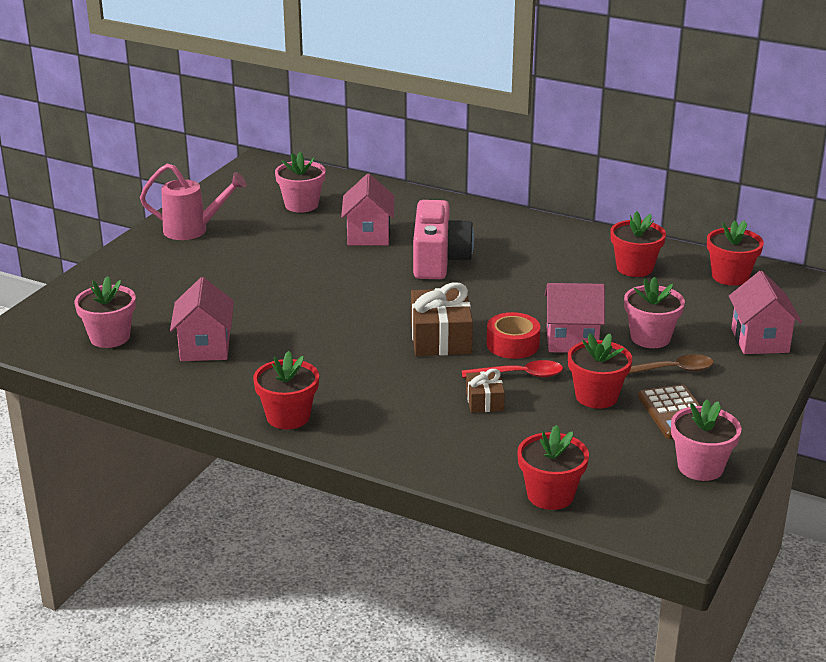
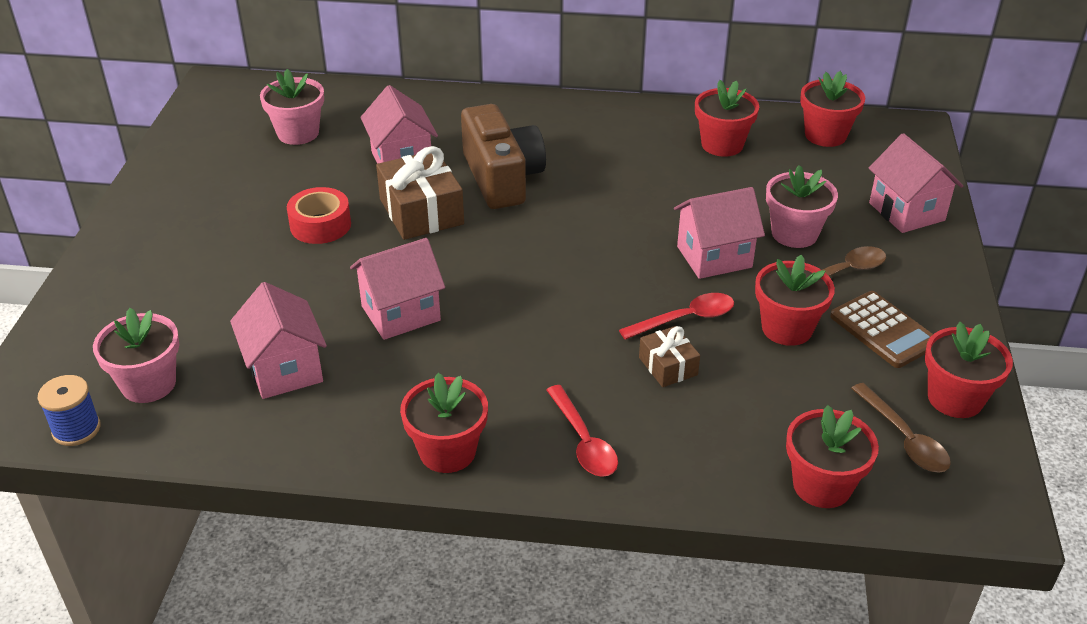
camera: 20 degrees left, 10 degrees up
pink watering can [140,163,247,240] -> none
brown gift [411,282,473,356] -> brown gift moved to [376,146,464,240]
pink camera [413,200,474,279] -> brown camera [461,104,546,209]
red tape [487,312,540,359] -> red tape moved to [287,187,351,244]
pink flower pot [671,399,741,481] -> red flower pot [925,322,1013,418]
none -> blue spool [38,375,101,446]
none -> pink house [350,238,445,340]
none -> red spoon [547,385,618,477]
none -> brown spoon [851,383,951,473]

